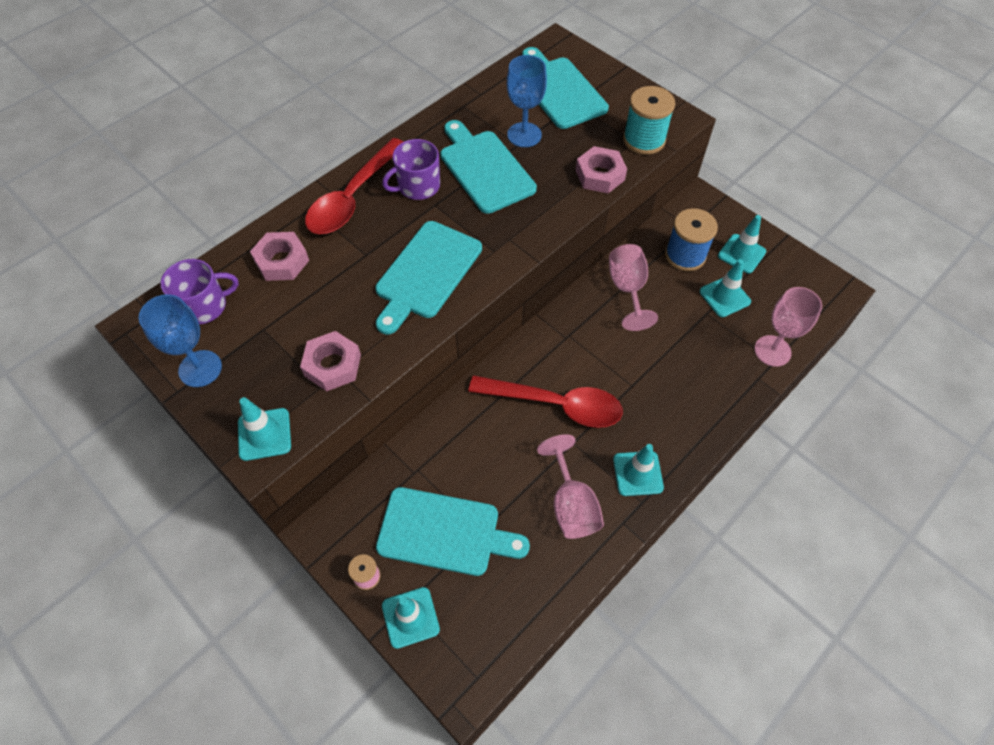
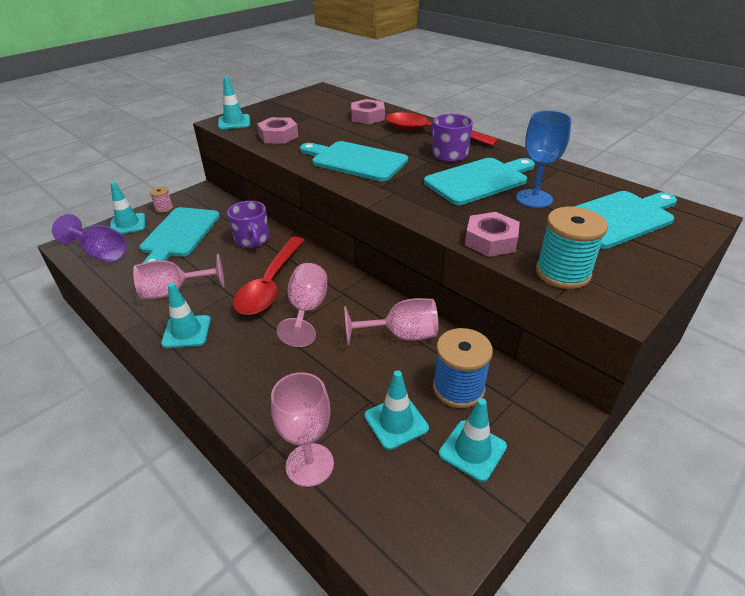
camera: 90 degrees right, 20 degrees down
blue goblet [139,294,222,387] -> none
purple mug [160,259,239,324] -> purple mug moved to [227,201,269,248]
none -> purple goblet [52,214,127,262]
none -> pink goblet [277,263,327,347]

